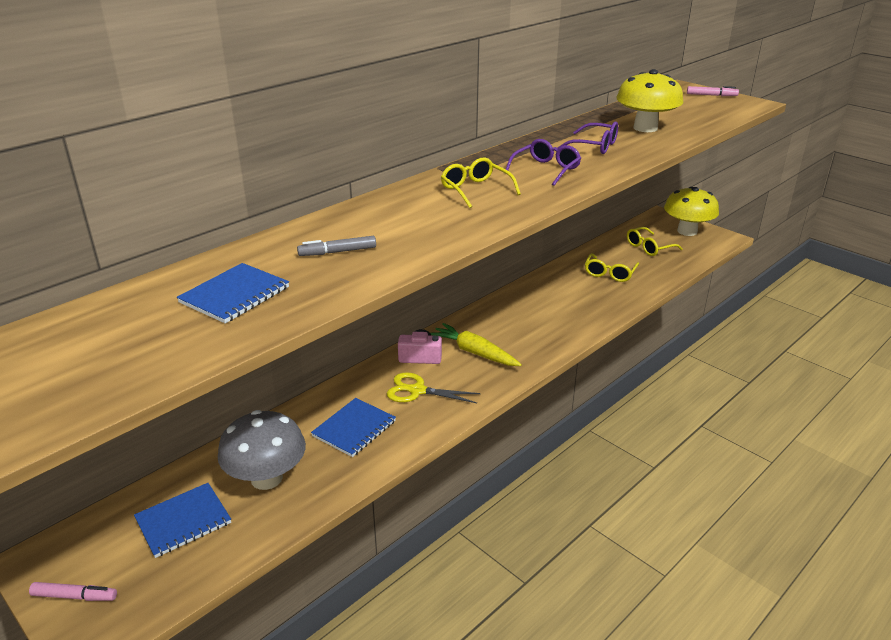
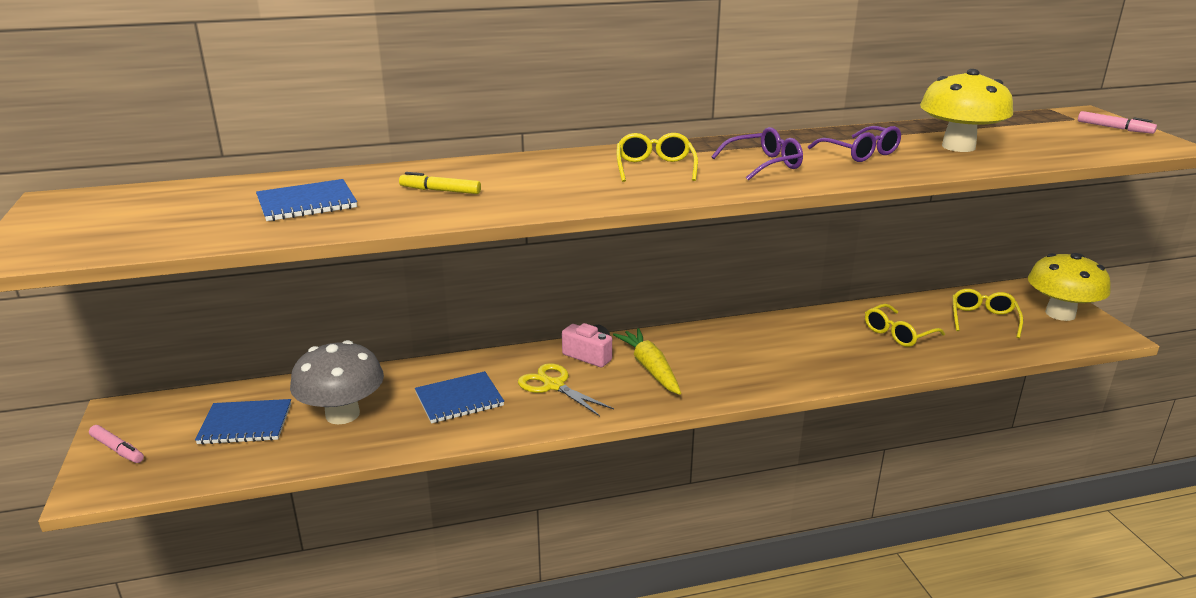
camera: 30 degrees right, 5 degrees down
grey marker [297,236,376,256] -> yellow marker [399,172,481,194]
yellow glasses [627,227,683,256] -> yellow glasses turned 105 degrees clockwise [952,289,1023,338]

